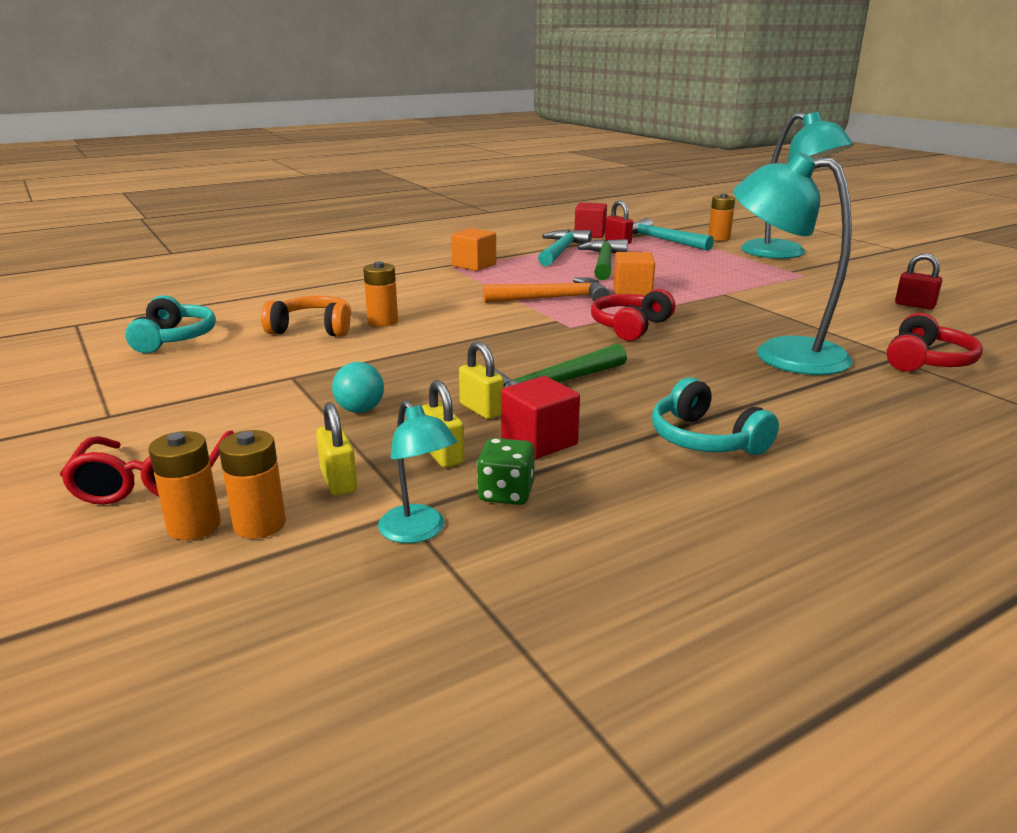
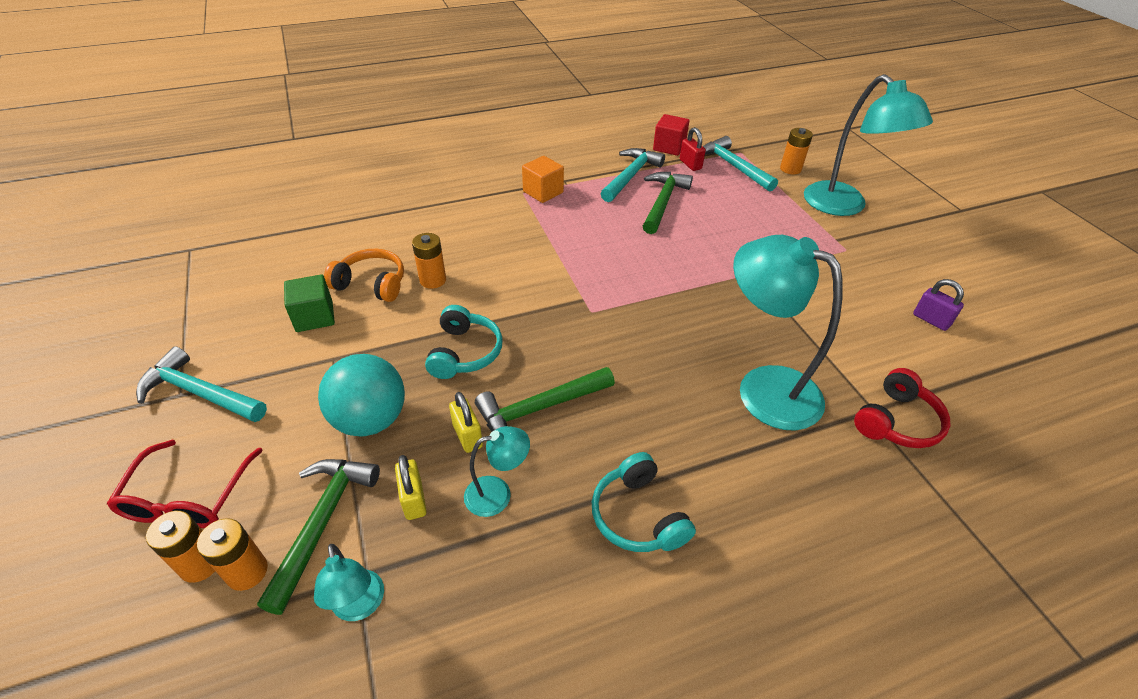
camera: 10 degrees right, 20 degrees up
turquoise headphones [125,295,216,353] -> turquoise headphones moved to [425,305,503,379]
yellow padlock [316,402,357,496] -> green hammer [257,459,380,615]
turquoise ball [332,362,384,413] -> turquoise ball [318,354,405,436], size x1.88
green dice [477,438,535,505] -> none
orange hammer [483,277,610,303] -> none
red cube [501,376,580,459] -> turquoise lamp [464,426,530,517]
red headphones [591,289,675,341] -> none
orange cube [613,252,655,296] -> none
red padlock [895,253,942,310] -> purple padlock [913,279,964,331]
none -> turquoise hammer [136,346,267,422]
none -> green cube [284,274,335,332]

